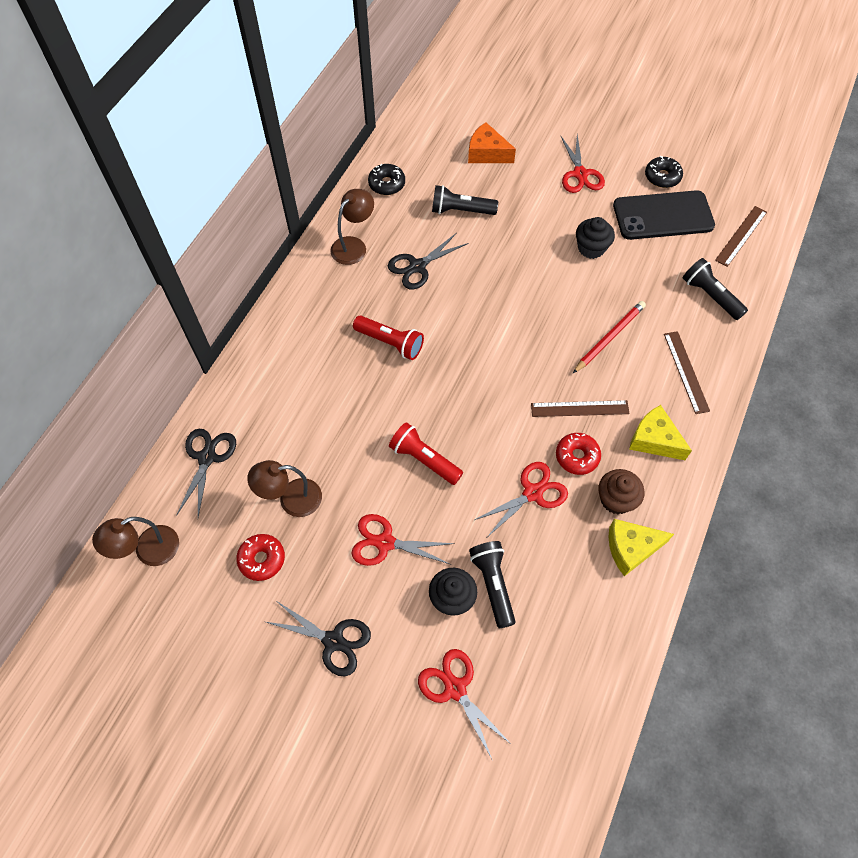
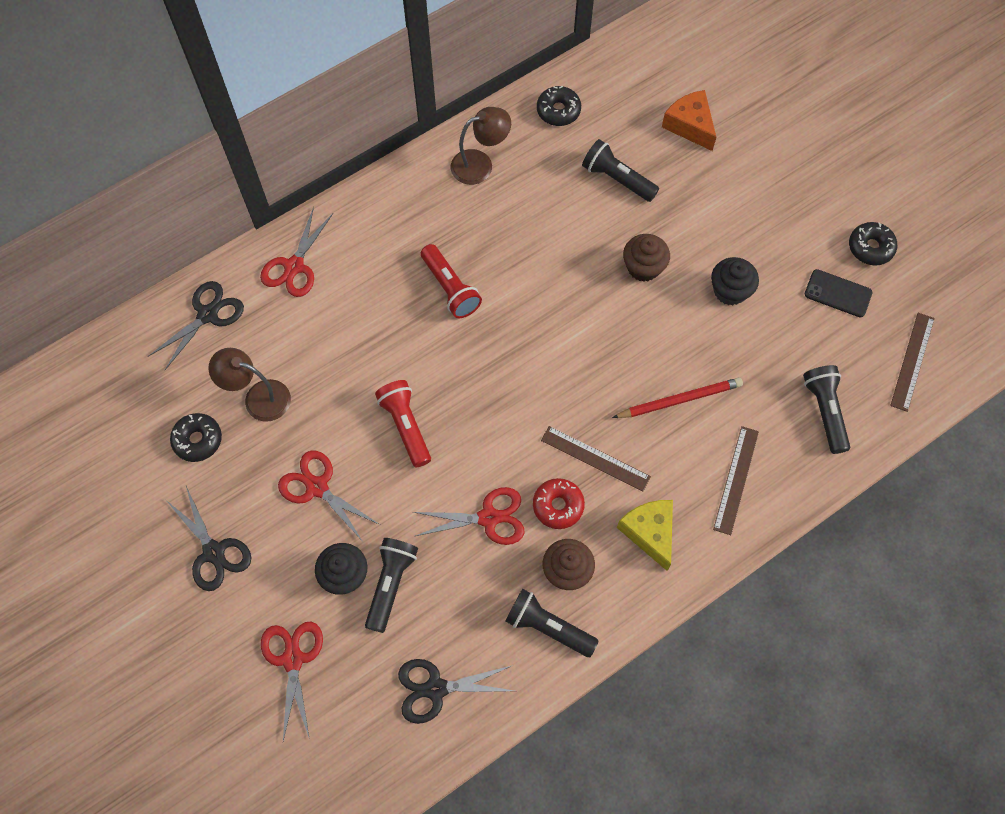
camera: 30 degrees right, 5 degrees up
brown lamp [92,517,179,566] -> none
red donut [236,534,285,581] -> black donut [170,413,222,462]
black scissors [388,233,468,289] -> black scissors moved to [398,659,514,724]
red scissors [560,134,605,193] -> red scissors moved to [260,207,333,297]
yellow cheese [609,519,674,576] -> black flashlight [505,589,599,657]
black phone [613,190,715,240] -> black phone [805,269,872,317], size x0.53
brown ruler [715,206,767,267] -> brown ruler turned 45 degrees counterclockwise [890,313,935,412]
none -> brown cupcake [623,234,670,282]

